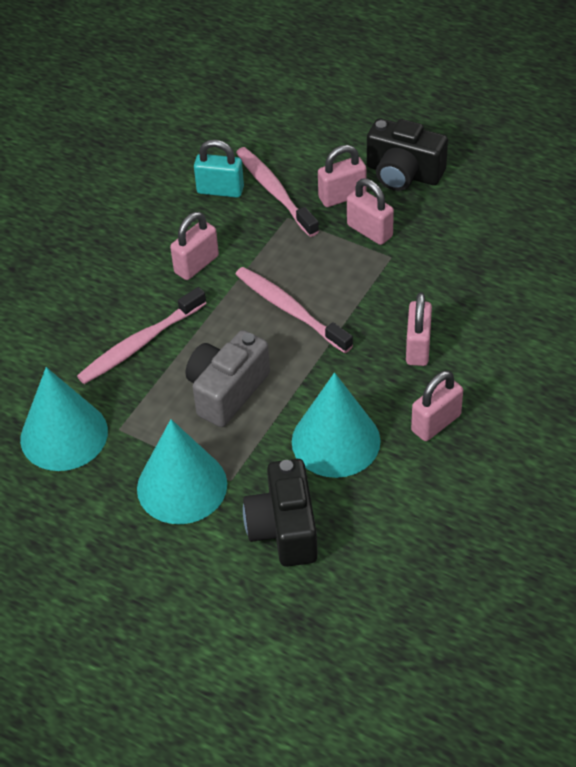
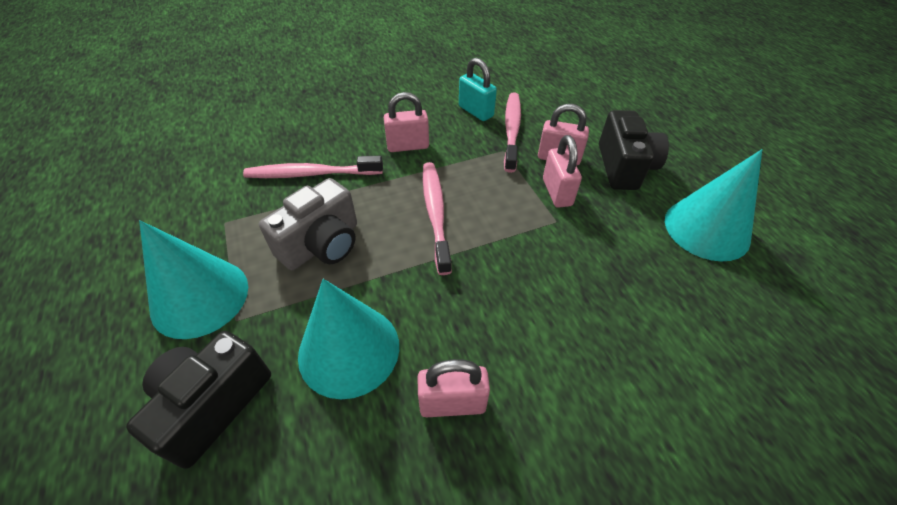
camera: 35 degrees right, 0 degrees up
turquoise cone [20,367,108,471] -> turquoise cone moved to [665,149,762,261]
grey camera [186,330,270,427] -> grey camera turned 150 degrees clockwise [259,178,357,270]
black camera [367,118,448,191] -> black camera turned 150 degrees counterclockwise [599,110,669,190]
pink padlock [406,292,432,366] -> none

